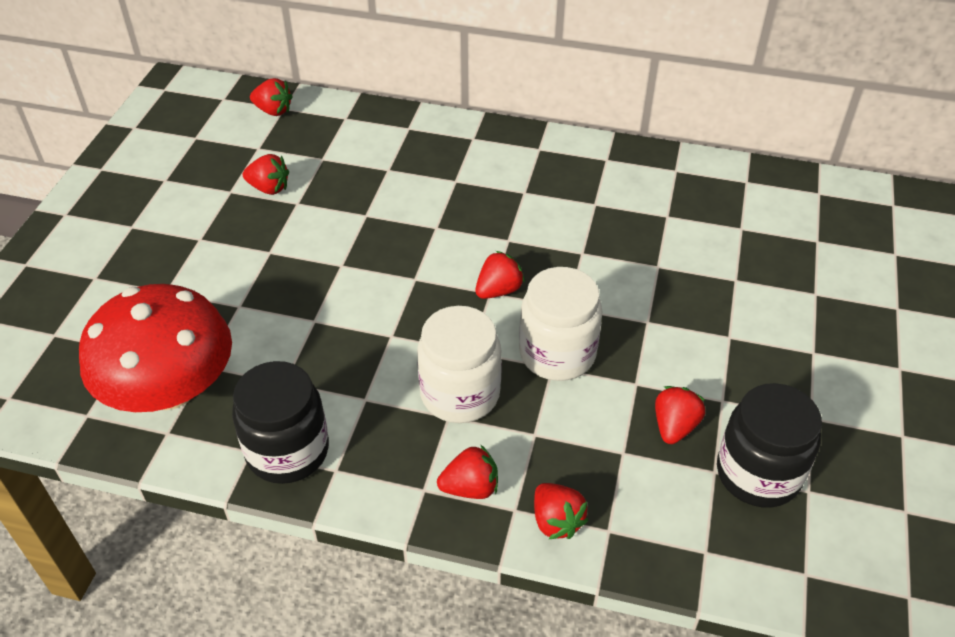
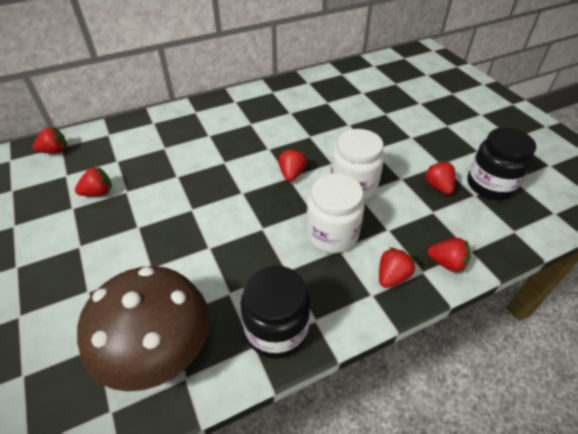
camera: 40 degrees left, 0 degrees up
red mushroom [79,284,232,412] -> brown mushroom [77,266,210,392]

